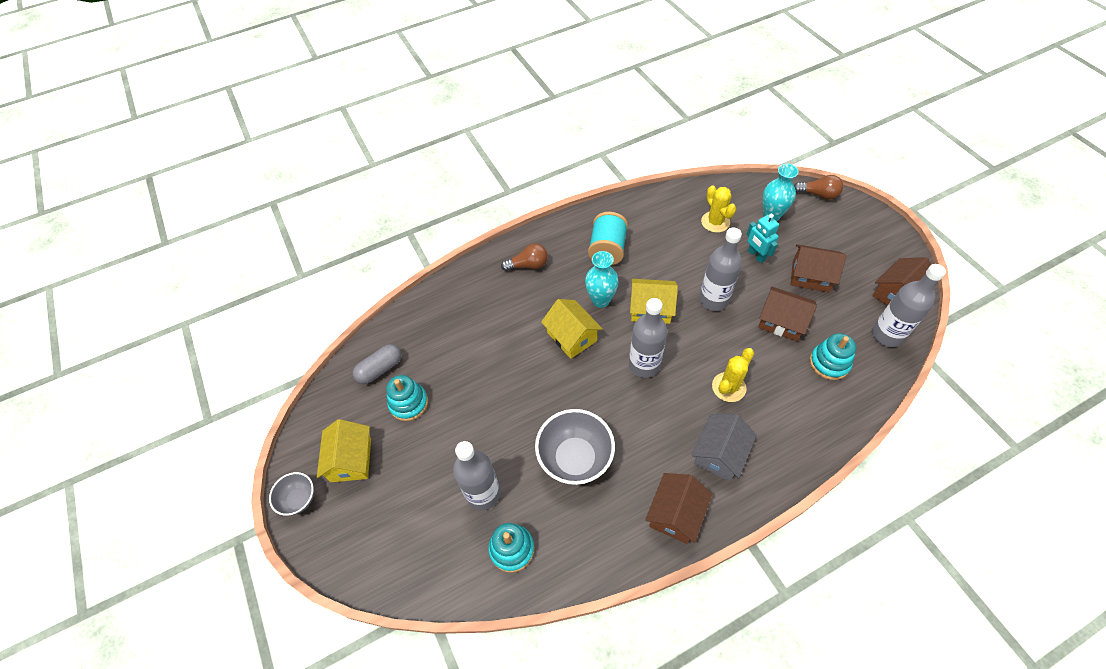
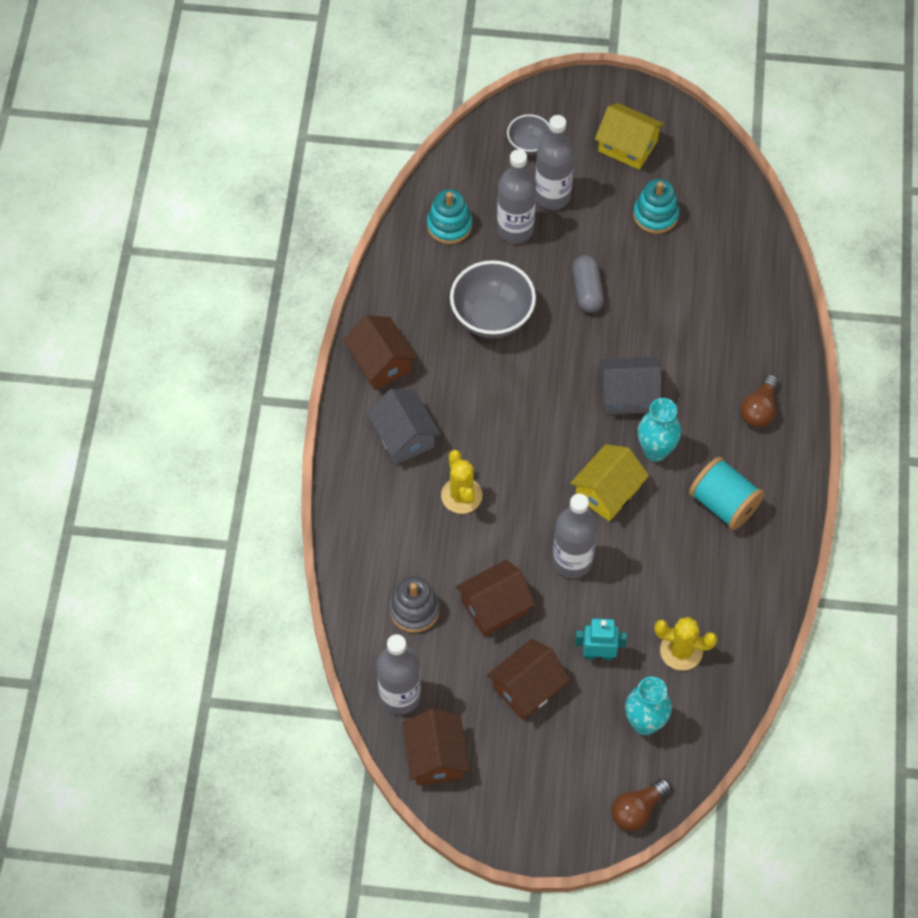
camera: 120 degrees right, 5 degrees up
grey bowl [269,472,314,516] -> grey bowl moved to [507,114,550,155]
grey capsule [353,344,402,384] -> grey capsule moved to [572,255,604,313]
yellow house [541,299,603,359] -> grey house [600,357,661,414]
grey bottle [629,298,667,378] -> grey bottle moved to [535,115,575,210]
turquoise stacking toy [810,333,856,380] -> grey stacking toy [389,576,440,633]

